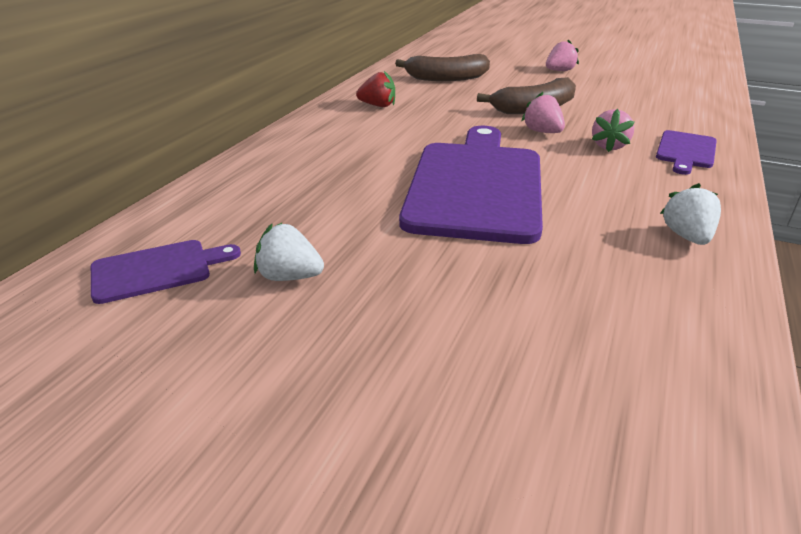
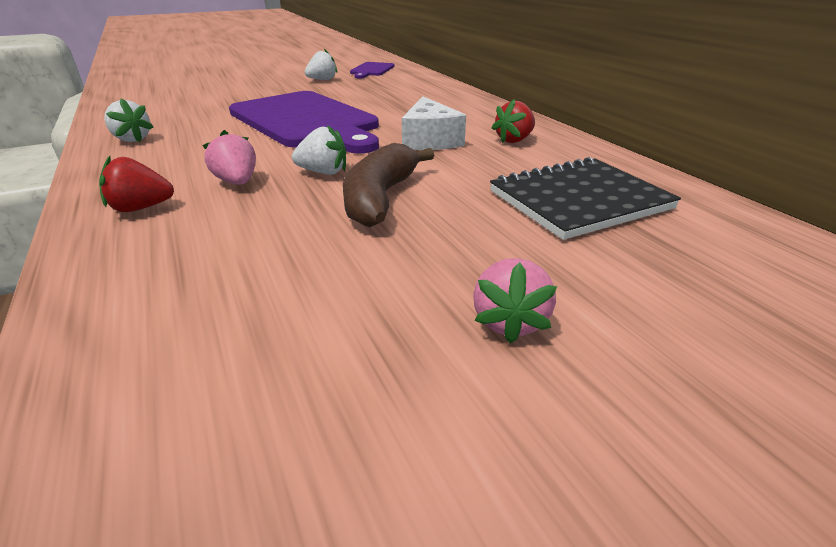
camera: 130 degrees right, 0 degrees up
brown banana [395,54,490,81] -> black notebook [490,157,681,240]
pink strawberry [521,92,565,133] -> white strawberry [292,125,346,175]
purple cutting board [656,130,717,175] -> red strawberry [99,156,174,212]
none -> white cheese [402,96,466,150]

